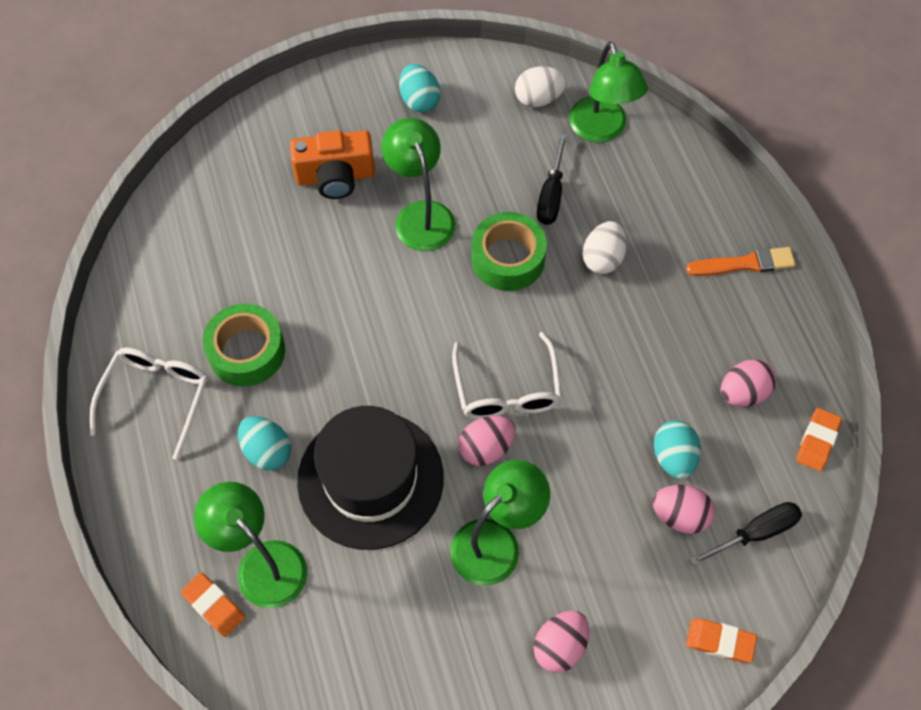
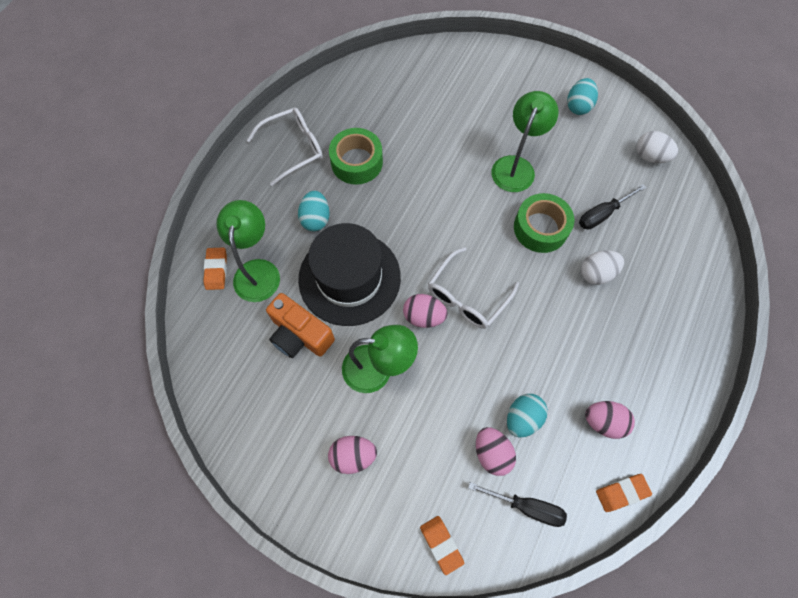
camera: 45 degrees right, 5 degrees up
orange camera [290,130,375,199] -> orange camera moved to [266,293,335,358]
green lamp [569,42,648,143] -> none
orange brush [686,247,796,276] -> none

